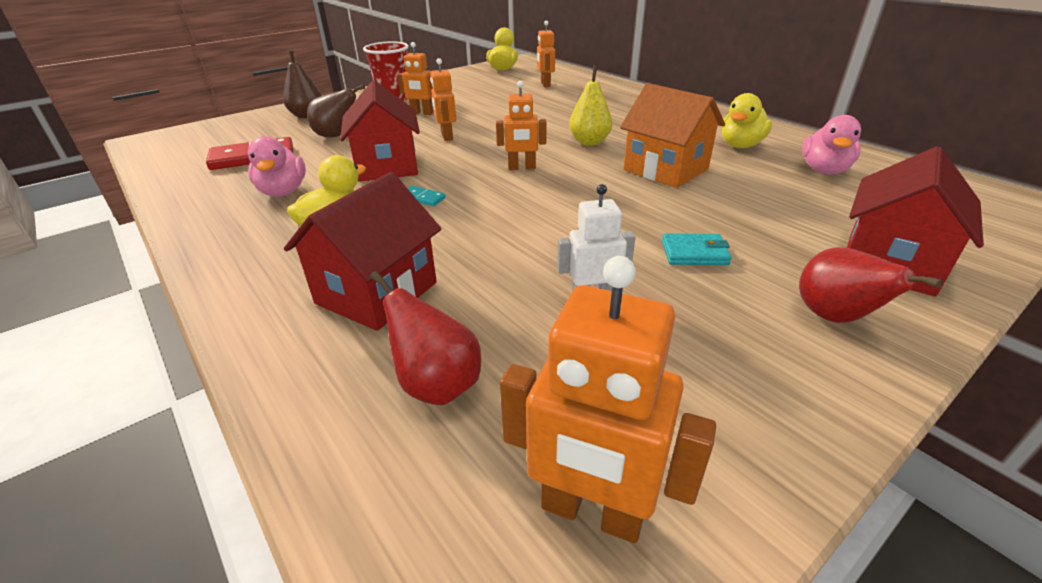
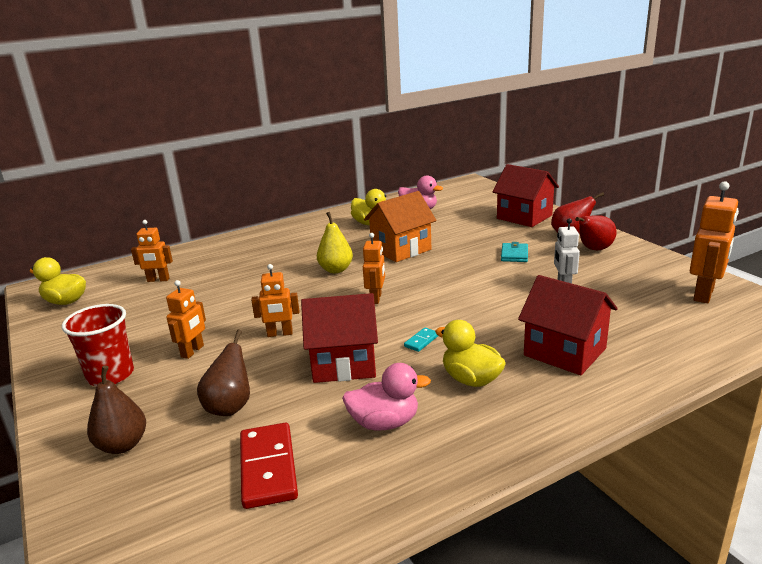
camera: 80 degrees left, 10 degrees down
red pear [370,271,481,405] -> red pear moved to [575,215,617,250]

